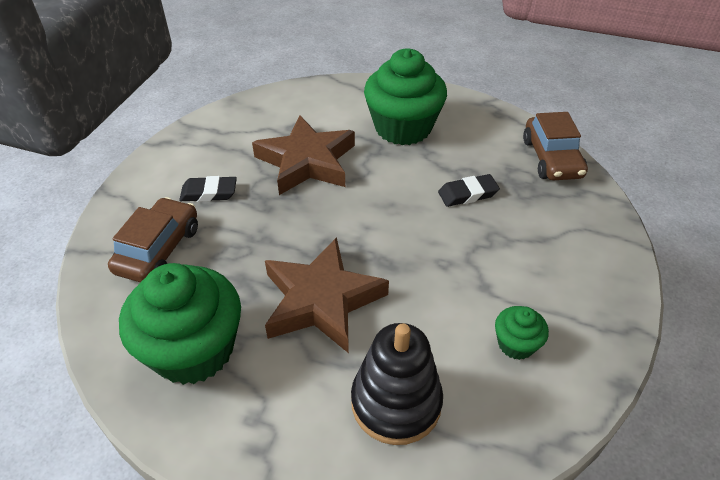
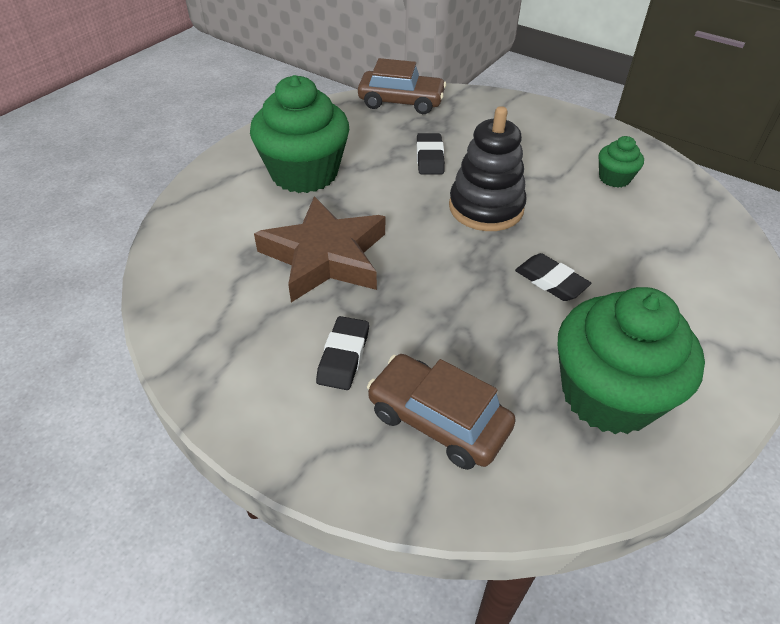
camera: 75 degrees left, 0 degrees up
brown star [265,237,389,353] -> black eraser [515,253,592,301]
black stacking toy [351,323,443,445] -> black stacking toy moved to [449,106,527,231]

